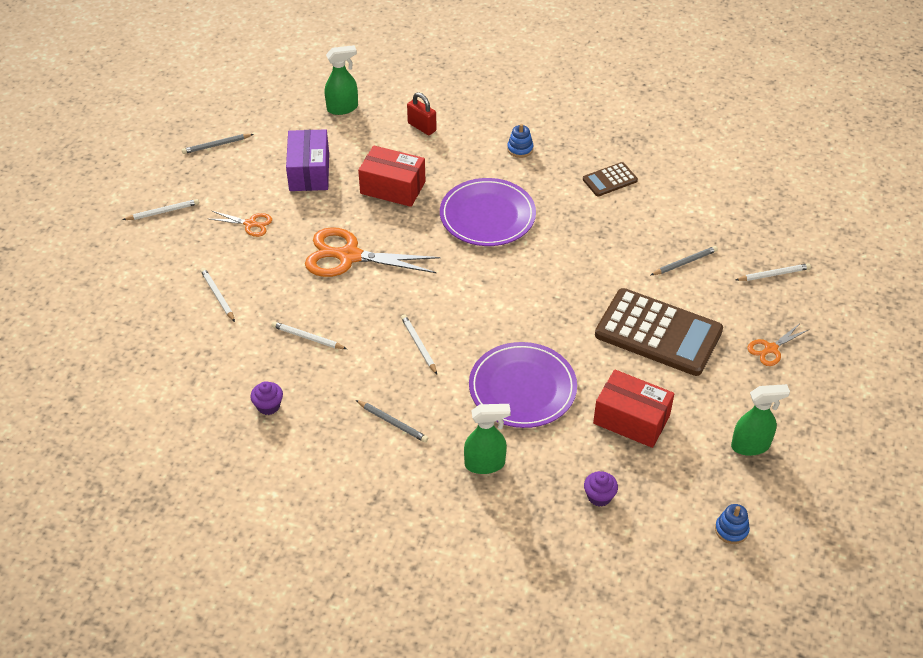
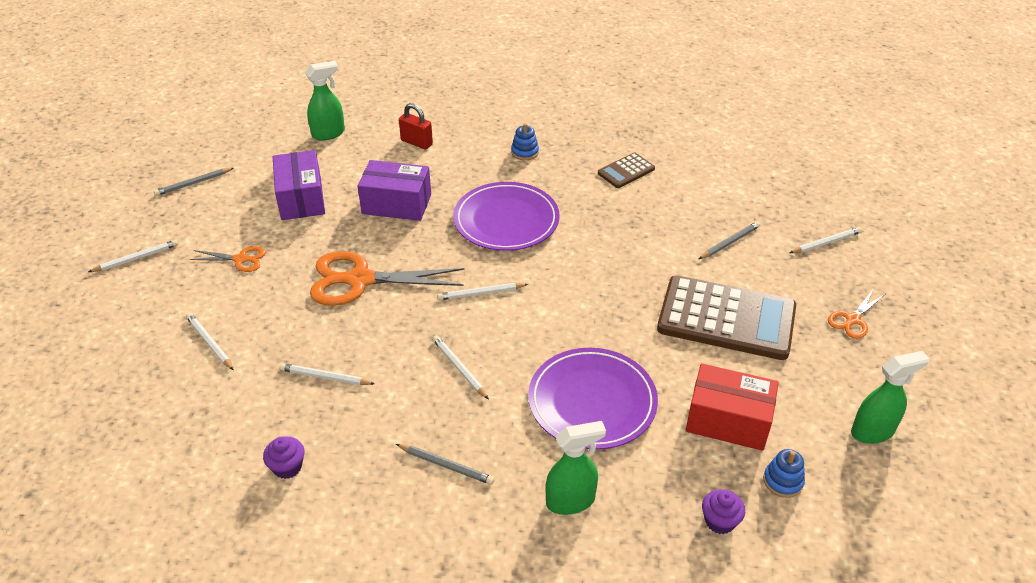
camera: 10 degrees left, 5 degrees down
red box [358,146,425,207] -> purple box [357,160,431,221]
blue stacking toy [715,504,750,544] -> blue stacking toy moved to [763,449,805,498]
none -> white pencil [437,283,528,300]

